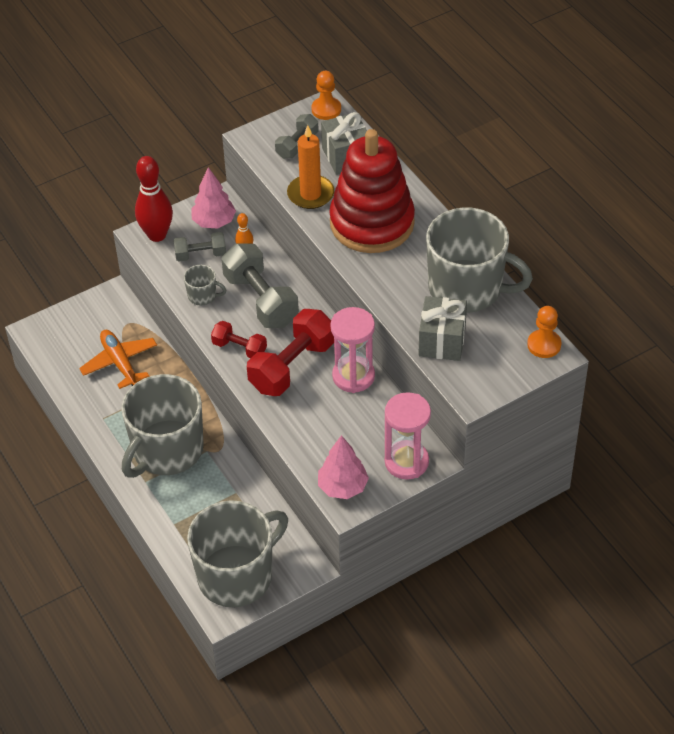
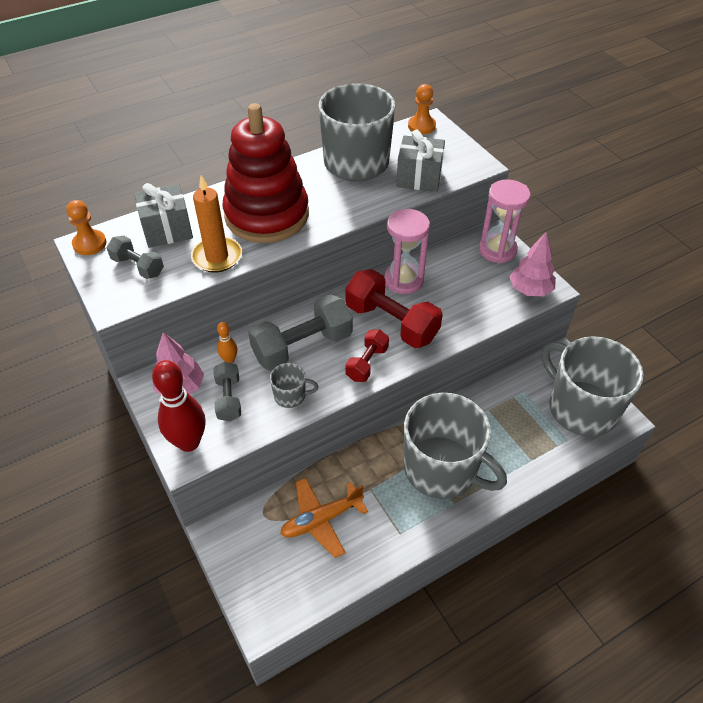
camera: 90 degrees left, 0 degrees up
grey mug [184,265,226,305] -> grey mug turned 75 degrees clockwise [270,363,318,408]

